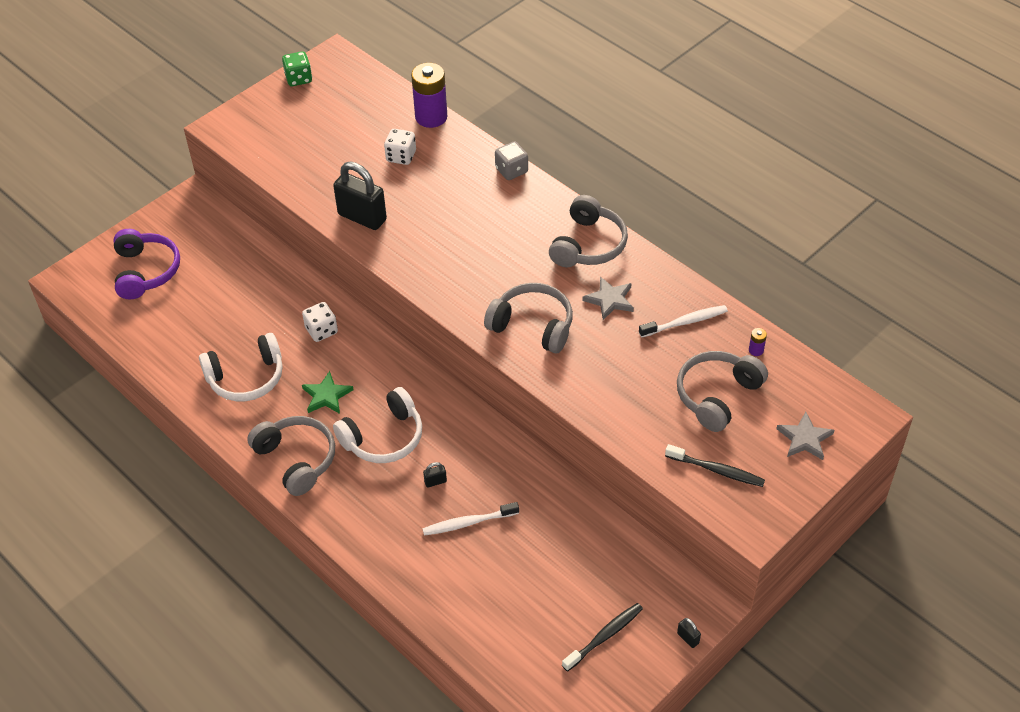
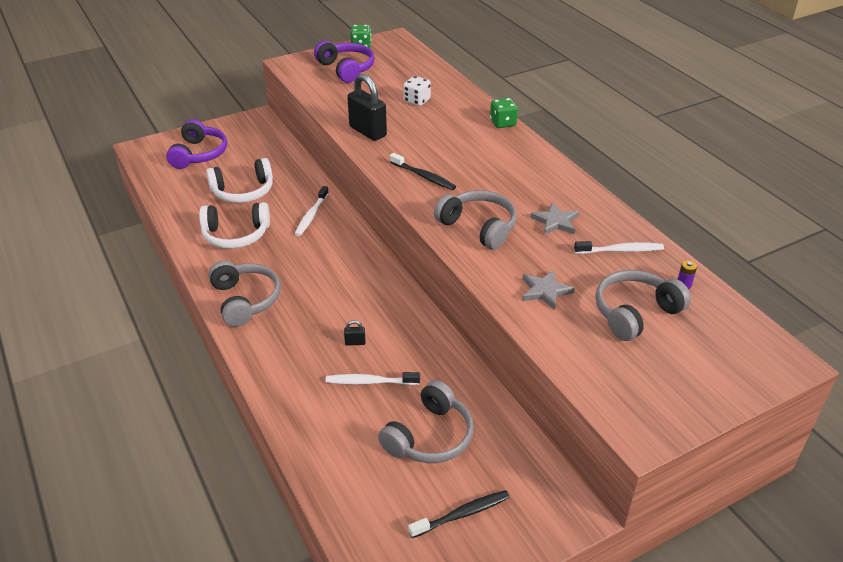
camera: 15 degrees right, 10 degrees down
white dice [302,302,338,342] -> white toothbrush [295,186,329,236]
green star [302,371,354,414] -> none
white headphones [333,387,422,463] -> white headphones moved to [206,158,273,203]
purple battery [411,63,447,128] -> none
grey dice [495,141,528,180] -> green dice [490,98,518,128]
grey headphones [549,195,628,267] -> grey headphones moved to [378,380,474,463]
black toothbrush [665,444,765,487] -> black toothbrush moved to [390,153,456,190]
black padlock [677,618,701,648] -> none
grey star [776,412,834,460] -> grey star moved to [523,270,575,310]
none -> purple headphones [314,41,375,83]

